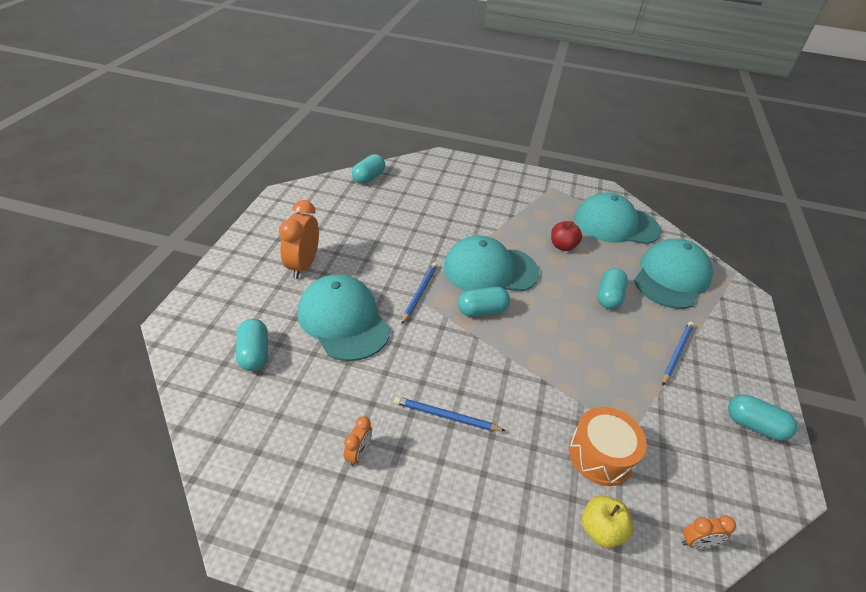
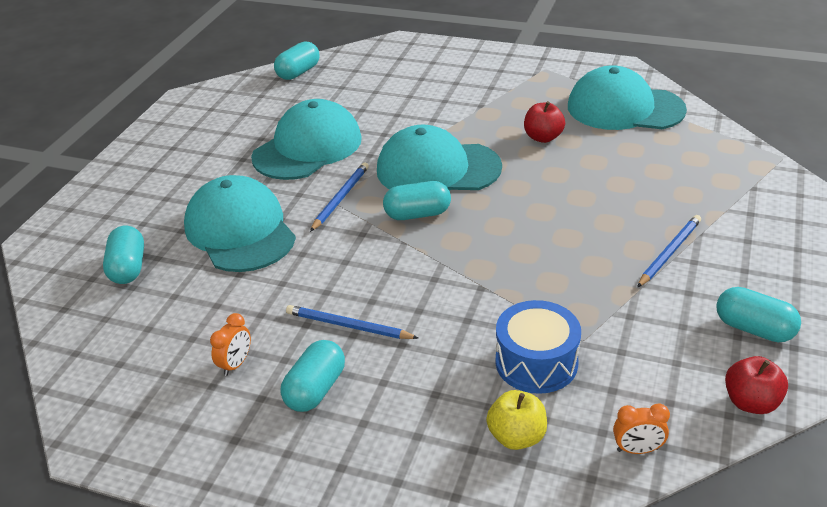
camera: 10 degrees right, 5 degrees down
orange clock [279,200,319,279] -> none
orange drum [569,407,647,486] -> blue drum [496,300,581,394]
turquoise capsule [598,268,628,309] -> turquoise capsule moved to [281,340,345,412]
turquoise cap [634,239,713,309] -> turquoise cap moved to [251,99,362,180]
none -> red apple [725,356,788,414]

